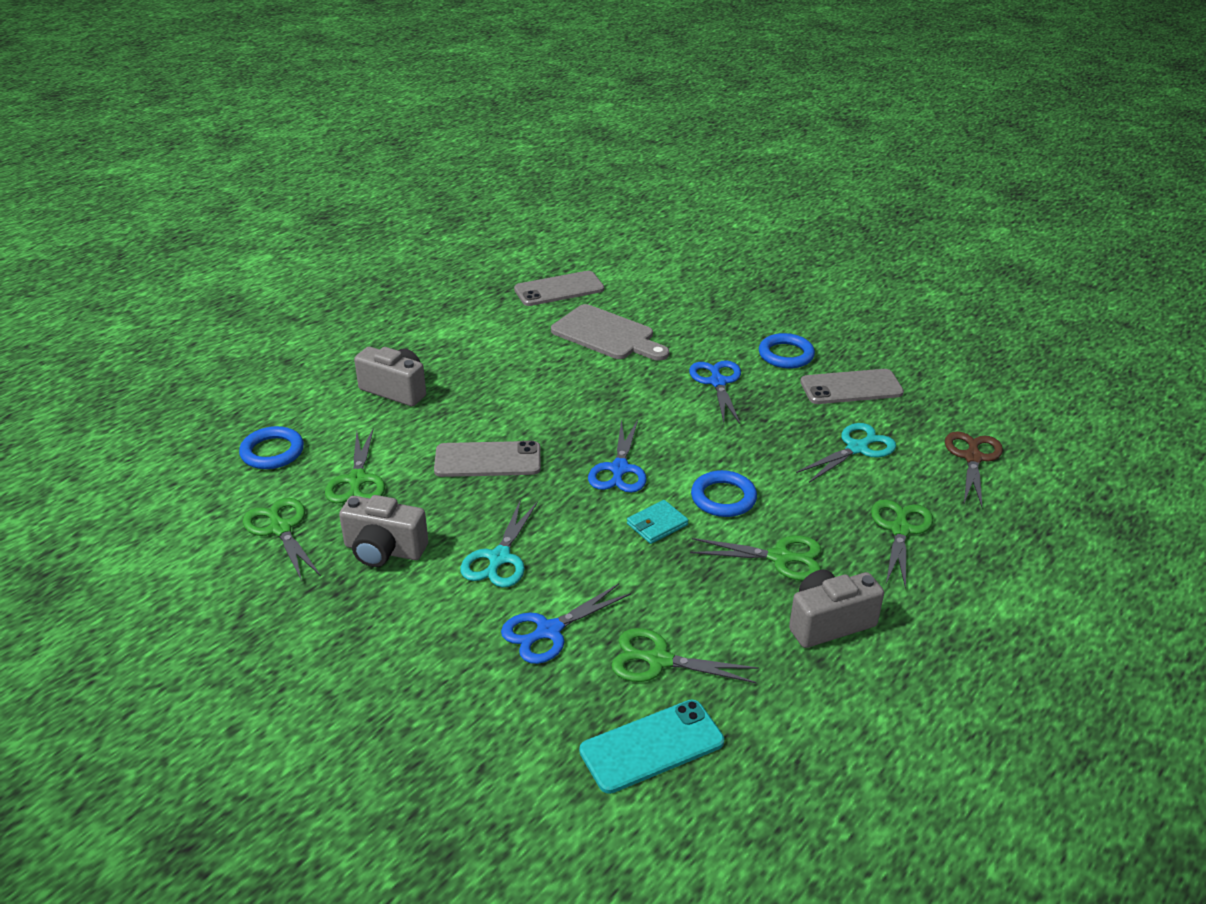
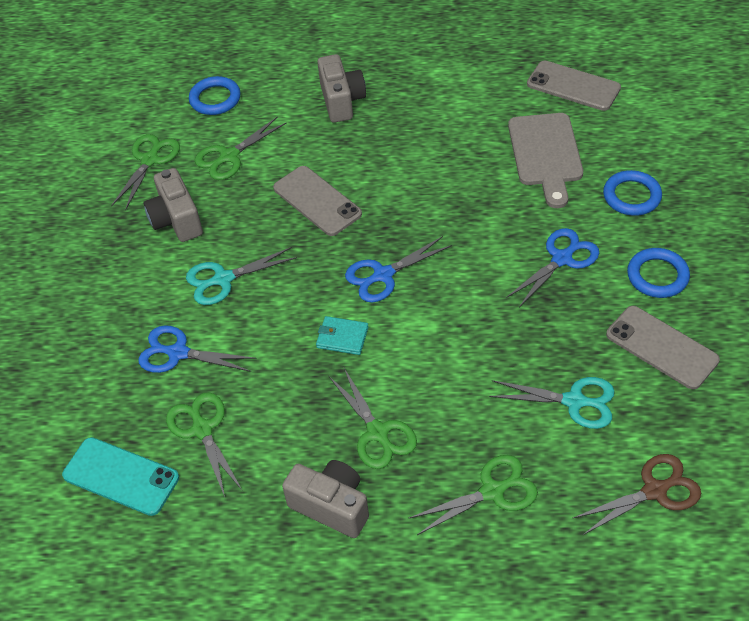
camera: 55 degrees right, 15 degrees up
blue ring [691,470,757,517] -> blue ring moved to [603,170,662,216]

